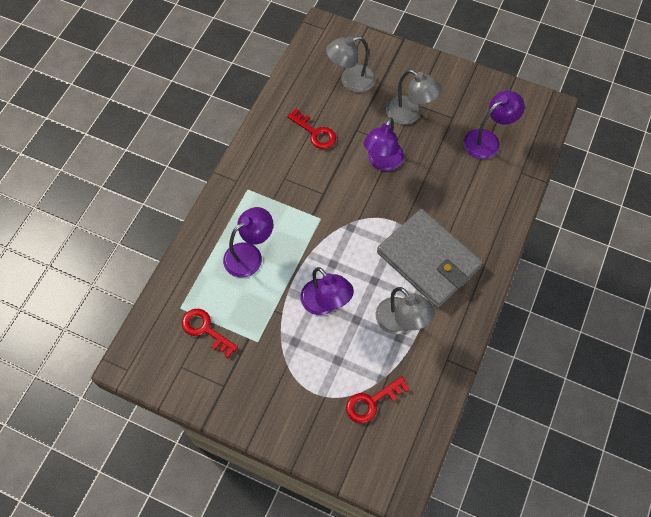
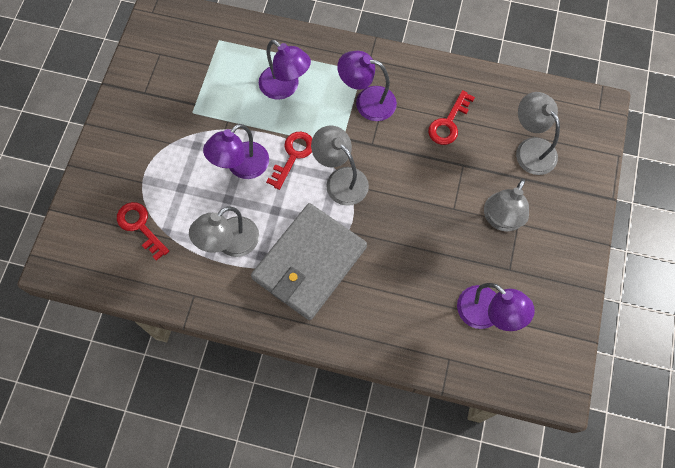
camera: 80 degrees right, 5 degrees up
red key [182,309,238,358] -> red key moved to [266,132,312,190]
purple lamp [363,117,404,171] -> purple lamp moved to [337,51,397,121]
none -> grey lamp [311,125,369,206]

